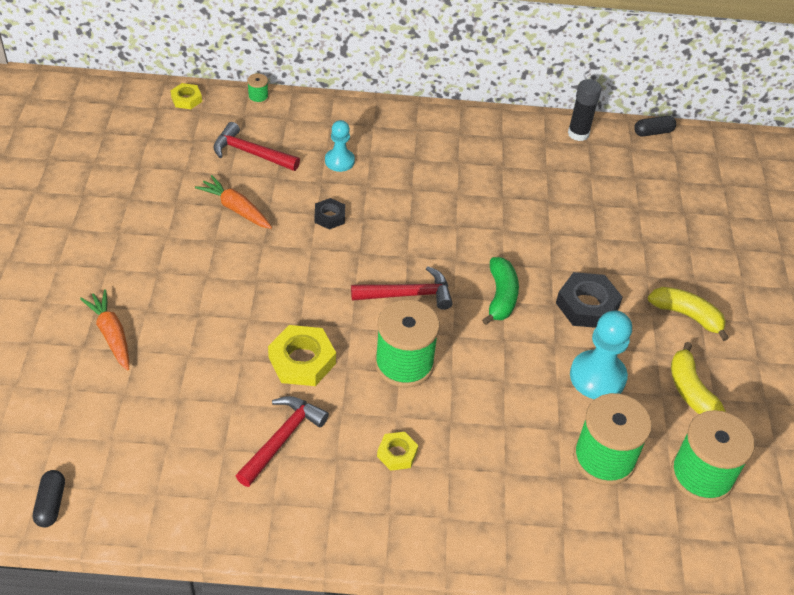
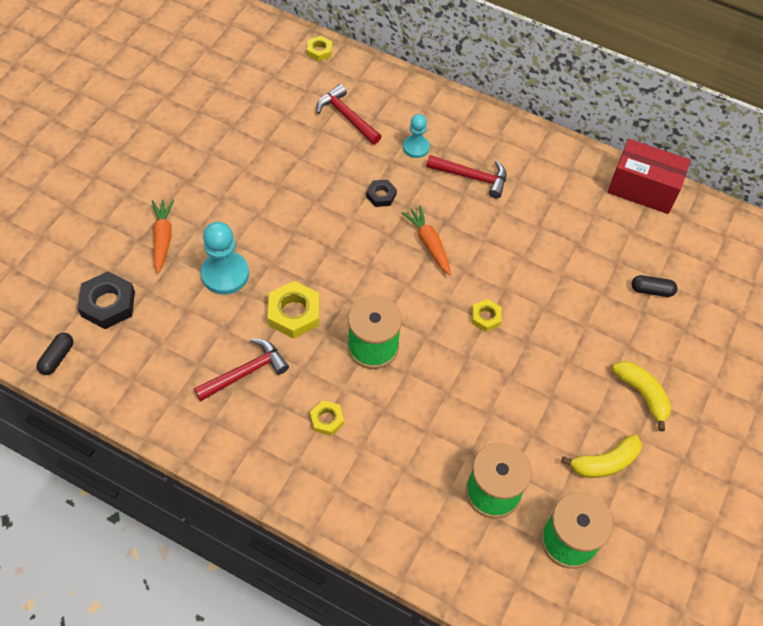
camera: 25 degrees right, 10 degrees up
orange carrot [195,175,272,229] -> orange carrot moved to [401,205,451,275]
green spool [247,73,269,104] -> none
red hammer [351,266,453,310] -> red hammer moved to [426,155,506,199]
green banana [482,257,519,325] -> yellow nut [472,299,502,332]
black nut [556,272,623,328] -> black nut moved to [77,271,135,329]
black glue stick [568,79,602,141] -> red box [608,139,691,214]
turquoise pawn [570,311,632,399] -> turquoise pawn moved to [201,222,249,295]
black capsule [634,116,676,137] -> black capsule moved to [632,275,677,297]
yellow banana [671,342,726,414] -> yellow banana turned 120 degrees counterclockwise [561,434,642,478]

